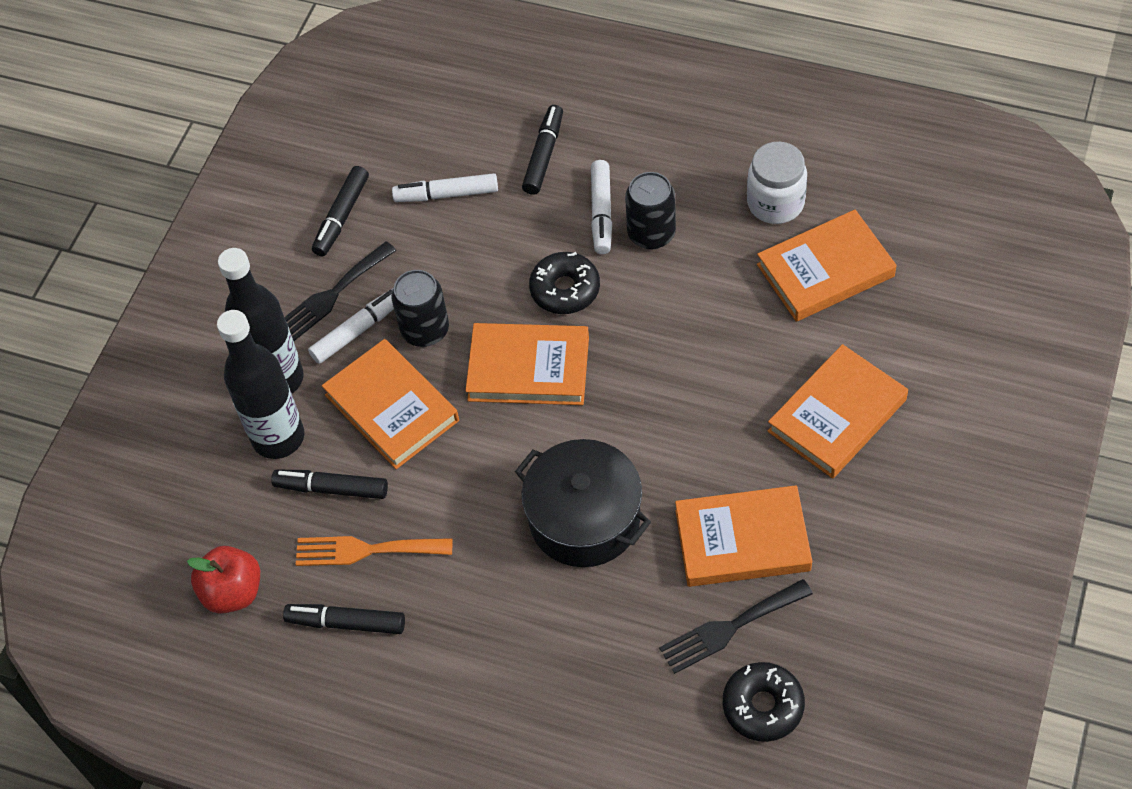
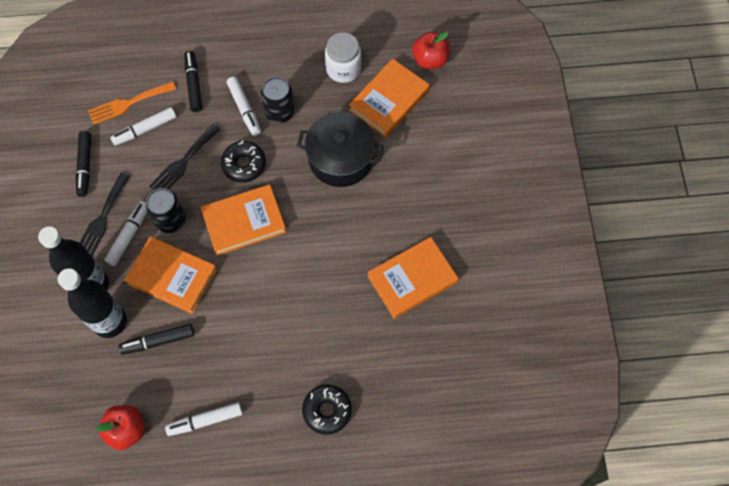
camera: 30 degrees left, 10 degrees up
black marker [283,604,405,634] -> white marker [165,402,243,436]
orange fork [296,536,453,566] -> orange fork moved to [88,81,176,125]
black pot [515,439,651,567] -> black pot moved to [297,112,384,187]
black fork [659,579,813,674] -> black fork moved to [149,124,221,190]
black donut [723,662,805,742] -> black donut moved to [302,384,352,435]
orange book [768,344,908,479] -> none
none -> red apple [412,32,450,69]

